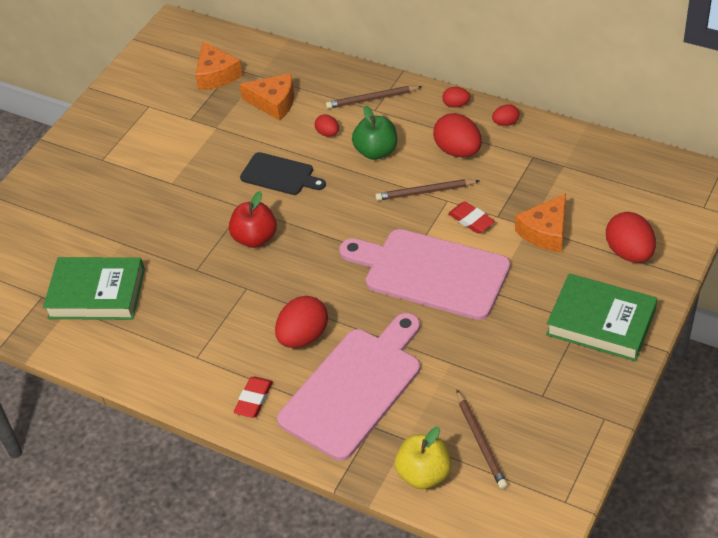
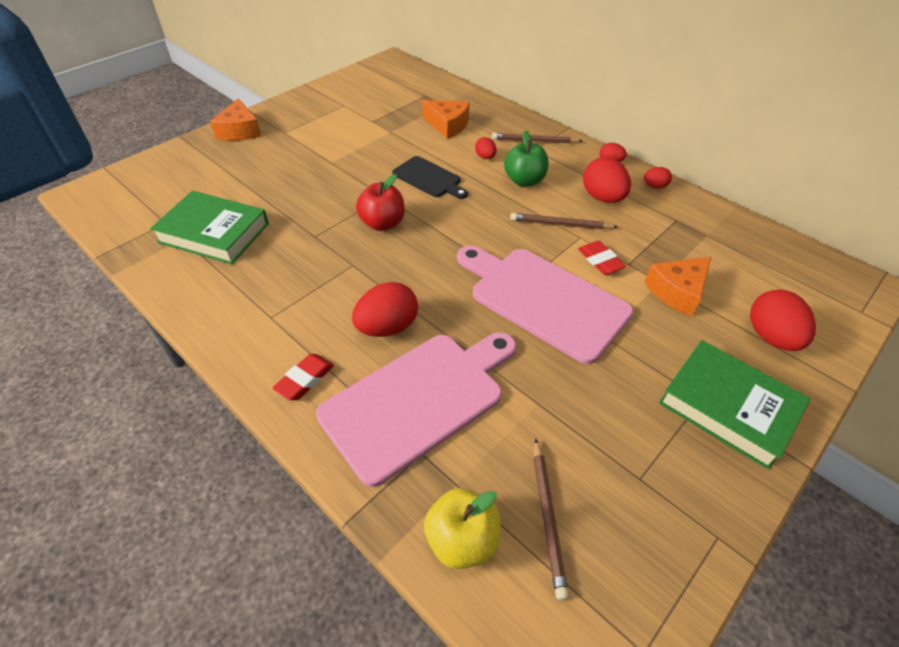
camera: 10 degrees right, 0 degrees up
orange cheese [195,41,243,90] -> orange cheese moved to [210,98,261,141]

